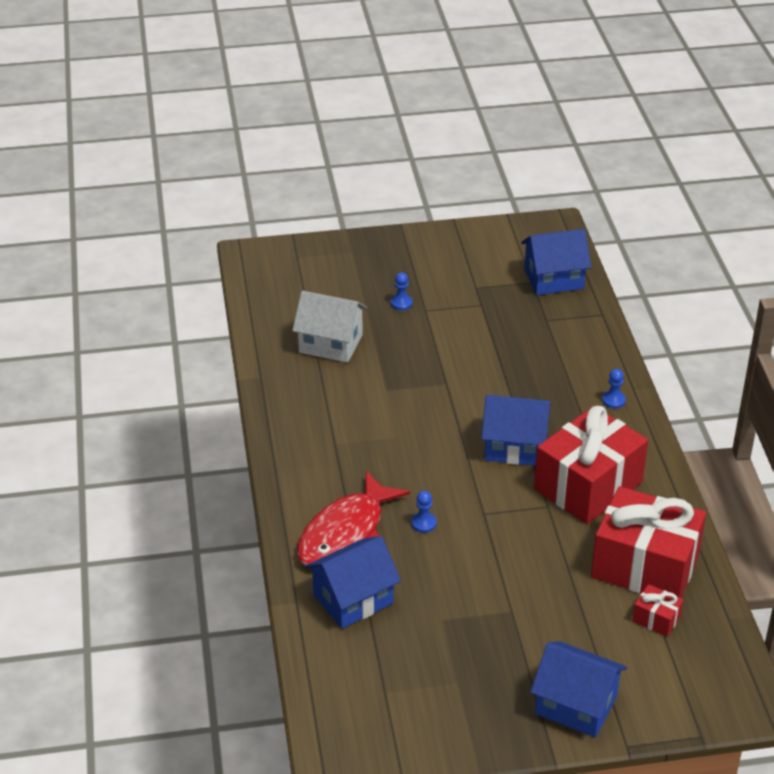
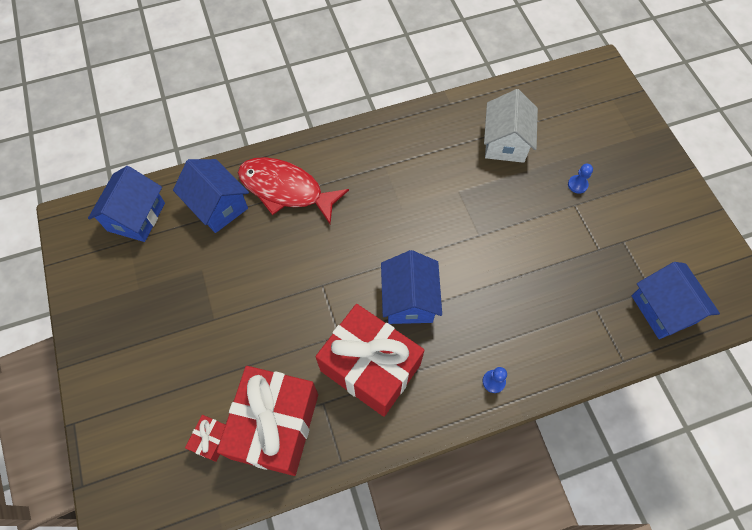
camera: 80 degrees right, 25 degrees up
blue pawn [411,491,437,533] -> none
blue house [530,641,627,738] -> blue house moved to [88,166,165,242]

